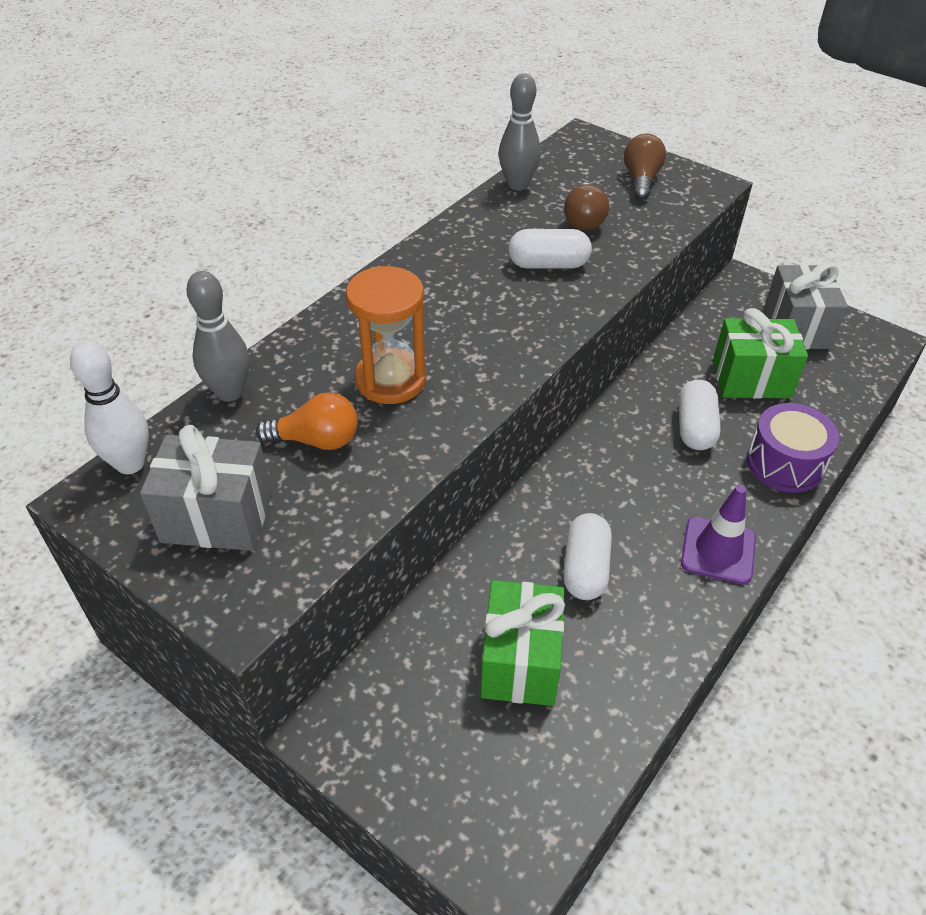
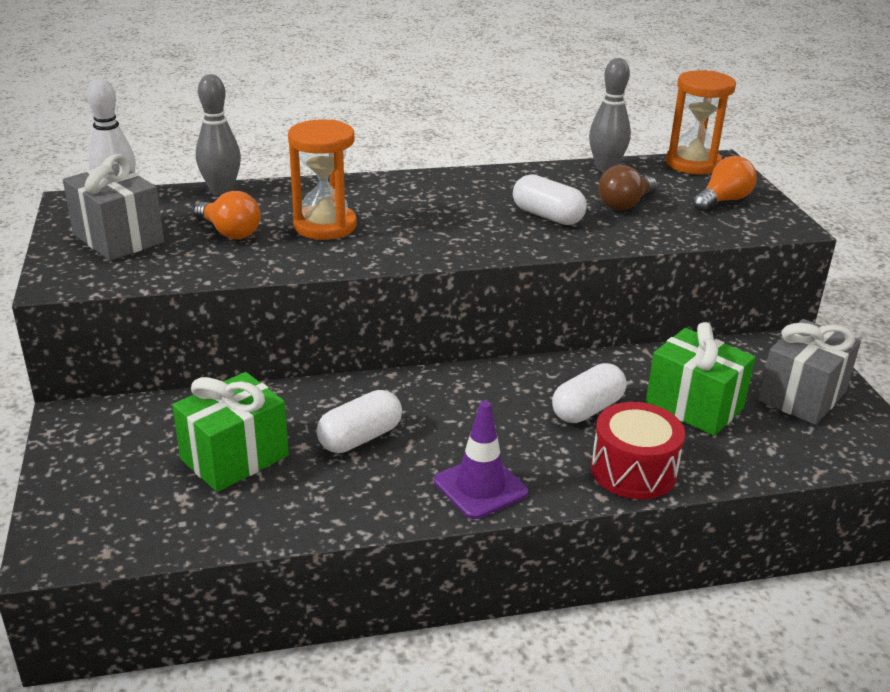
camera: 40 degrees right, 15 degrees down
brown light bulb [624,134,666,200] -> orange light bulb [692,156,757,212]
purple drum [747,403,839,493] -> red drum [591,402,685,500]
none -> orange hourglass [666,70,736,174]

